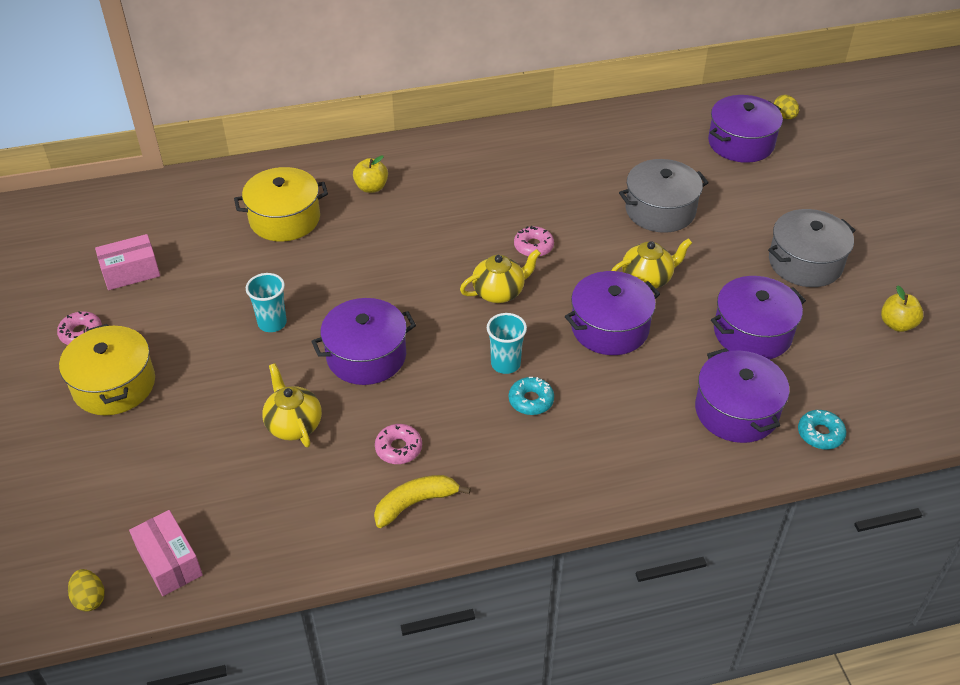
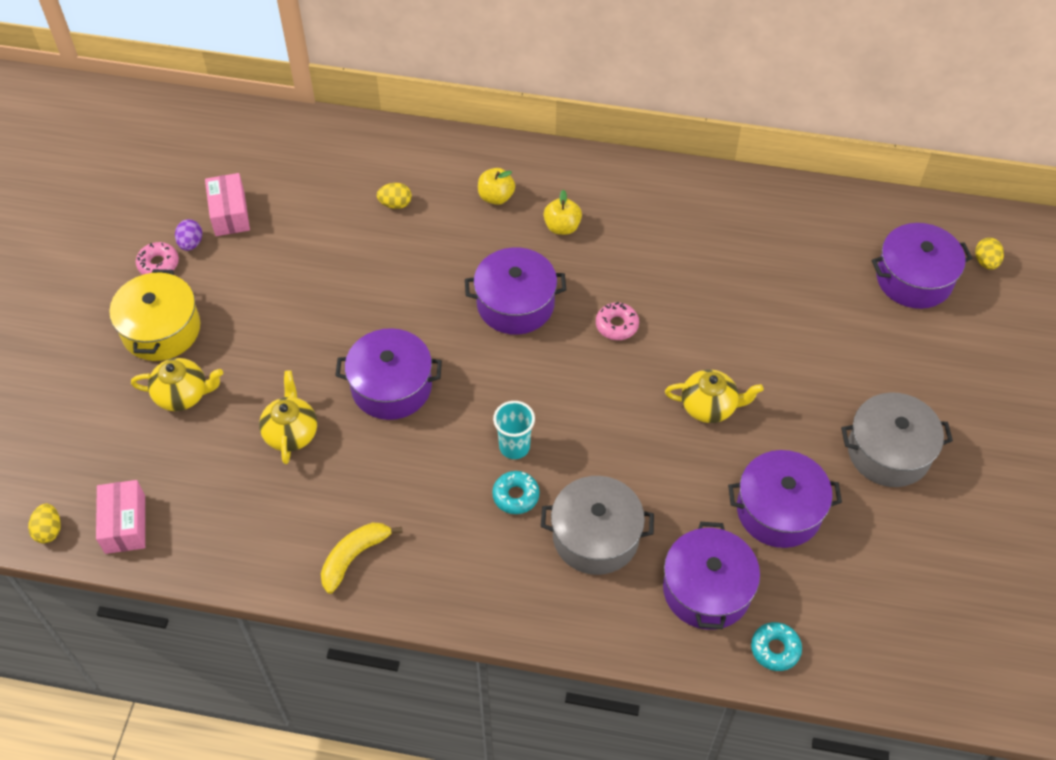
camera: 25 degrees right, 10 degrees up
pink box [95,234,160,290] -> pink box turned 75 degrees clockwise [205,173,250,236]
yellow pot [234,167,328,242] -> yellow egg [377,183,412,209]
turquoise cup [246,273,287,332] -> none
yellow banana [374,475,471,528] -> yellow banana turned 45 degrees counterclockwise [321,523,403,594]
pink donut [375,424,422,464] -> none
yellow teapot [460,249,541,303] -> yellow teapot moved to [131,358,223,411]
purple pot [565,271,660,355] -> purple pot moved to [465,247,566,335]
grey pot [619,159,709,233] -> grey pot moved to [541,476,654,575]
yellow apple [881,285,924,332] -> yellow apple moved to [544,190,582,235]
none -> purple egg [175,219,202,251]

